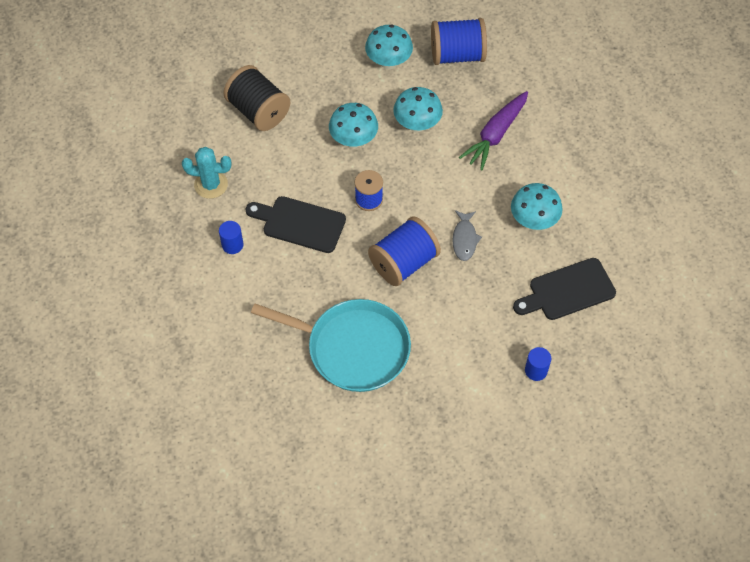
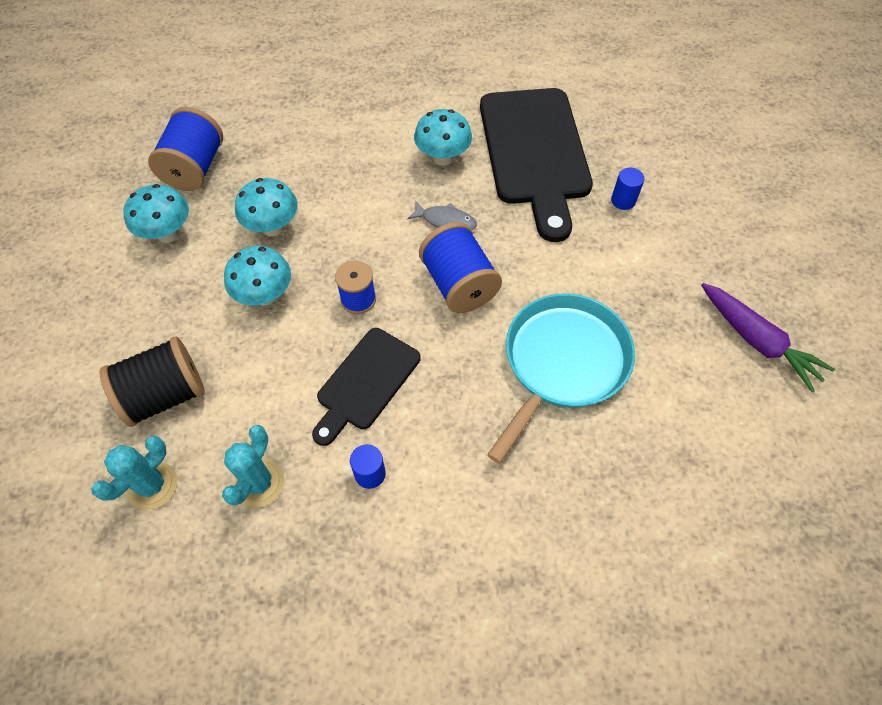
camera: 75 degrees left, 0 degrees up
purple carrot [459,91,528,170] -> purple carrot moved to [701,283,835,392]
black cutting board [513,258,616,320] -> black cutting board [480,88,593,242], size x1.78
none -> turquoise cactus [91,436,177,510]

